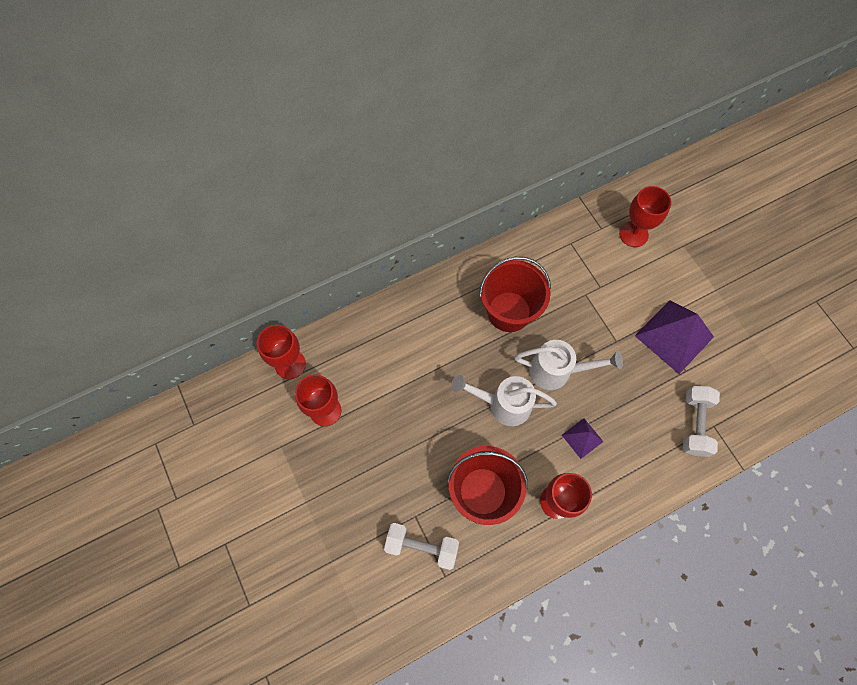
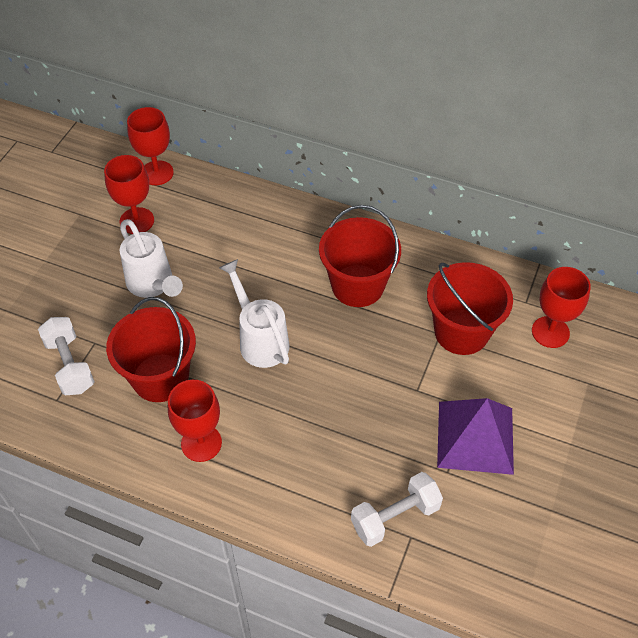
camera: 50 degrees right, 15 degrees down
white watering can [514,340,623,390] -> white watering can moved to [120,219,183,298]
purple pyramid [562,418,603,459] -> none
none -> red bucket [427,262,513,355]

